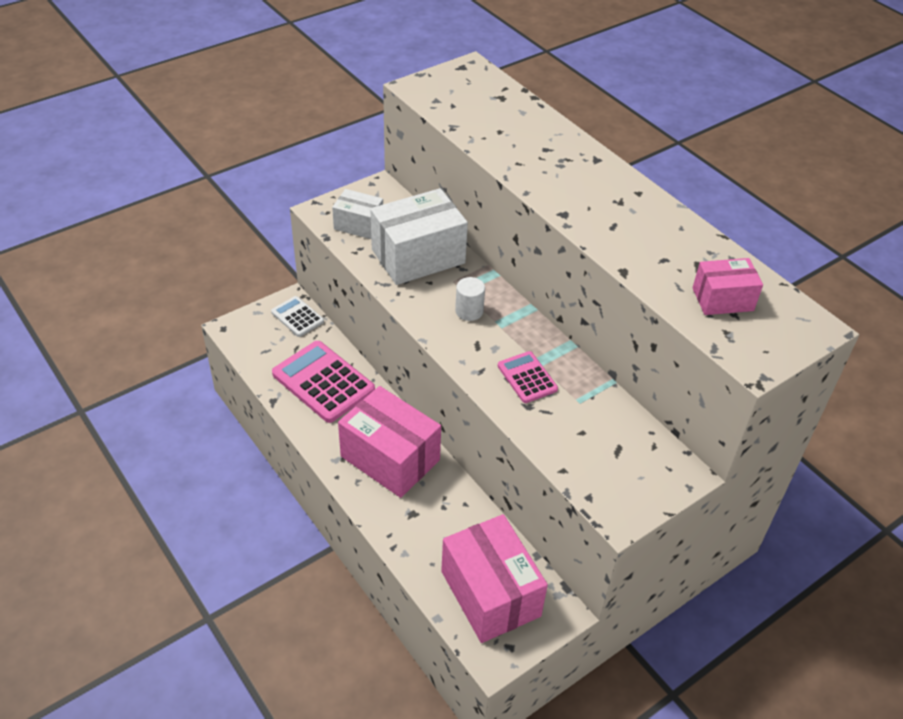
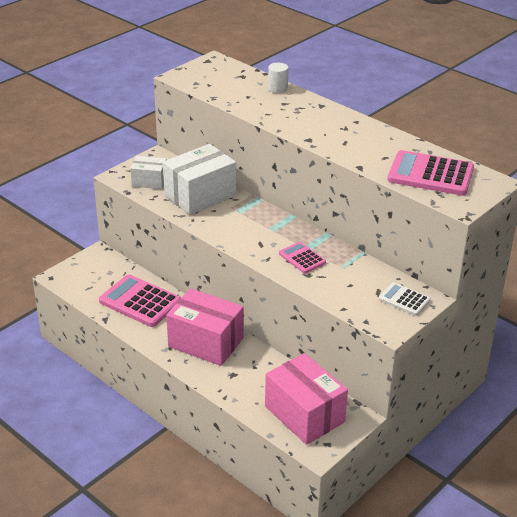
camera: 10 degrees left, 10 degrees down
white calculator [271,296,324,337] -> white calculator moved to [379,282,431,316]
white cylinder [455,277,485,321] -> white cylinder moved to [268,63,289,93]
pink box [693,258,763,315] -> pink calculator [388,150,474,196]

